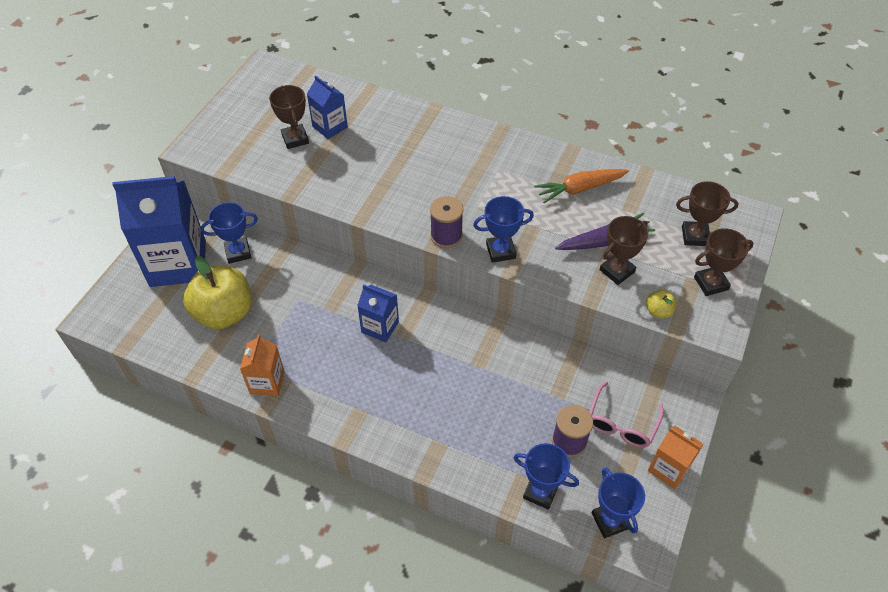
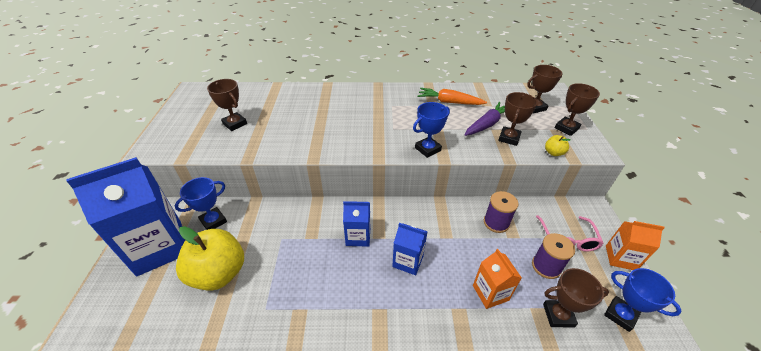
camera: 25 degrees left, 10 degrees down
orange carton [240,334,284,396] -> orange carton moved to [473,249,522,309]
blue carton [307,75,348,139] -> blue carton moved to [392,223,428,275]
purple spool [430,196,463,248] -> purple spool moved to [484,191,519,233]
blue trophy [513,443,579,510] -> brown trophy [543,268,609,328]
orange carrot [534,169,629,203] -> orange carrot turned 60 degrees clockwise [418,88,487,105]

